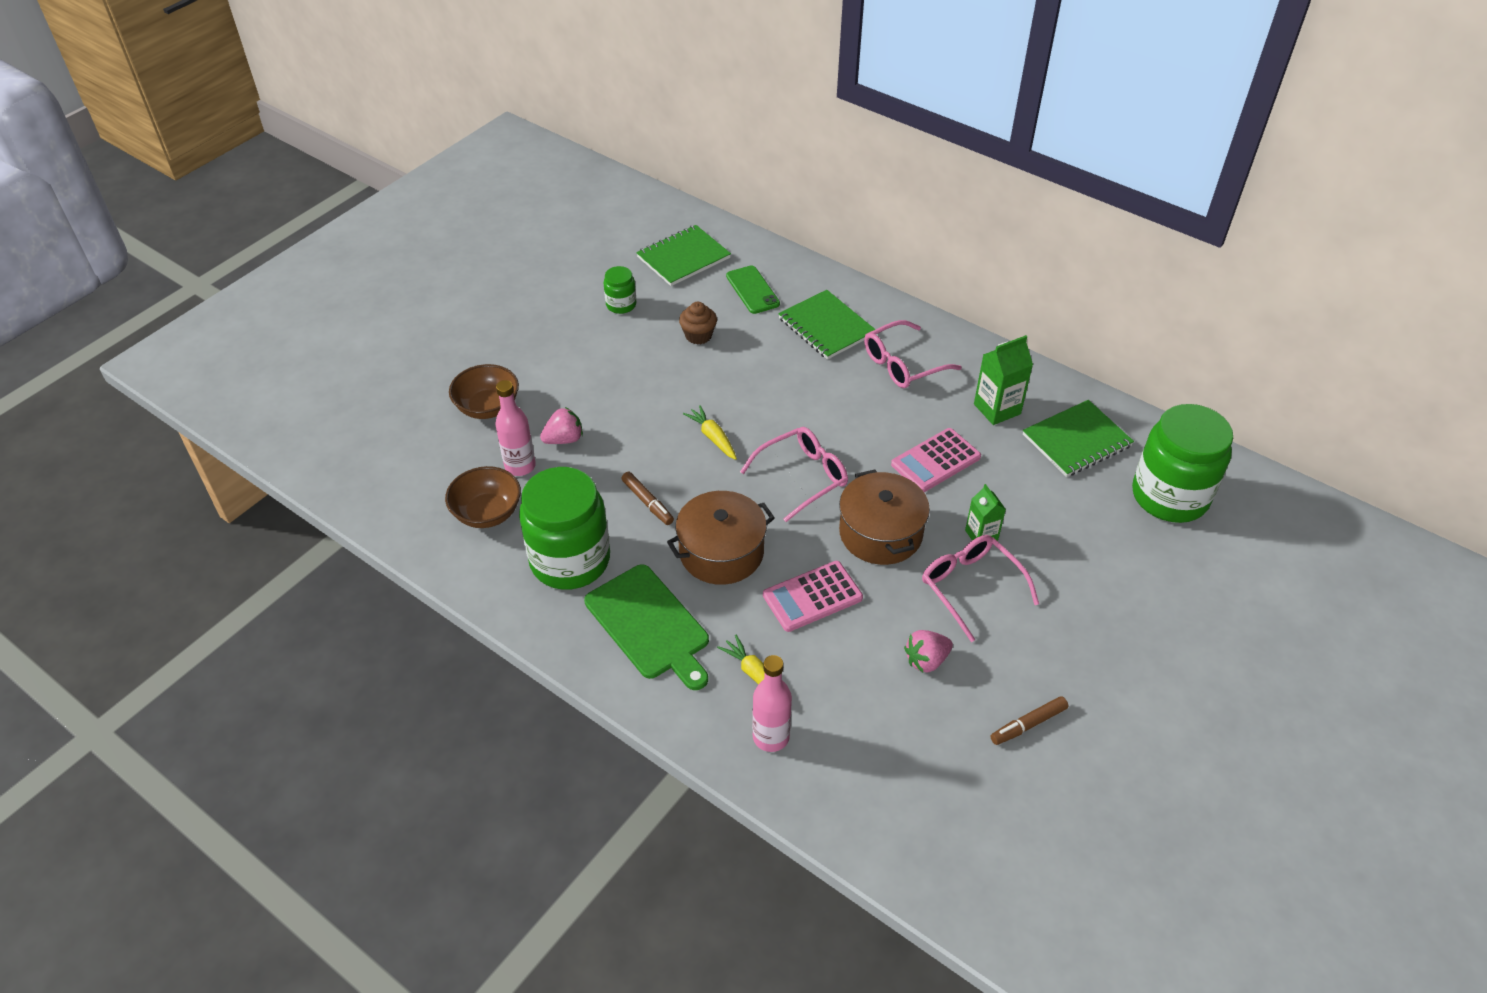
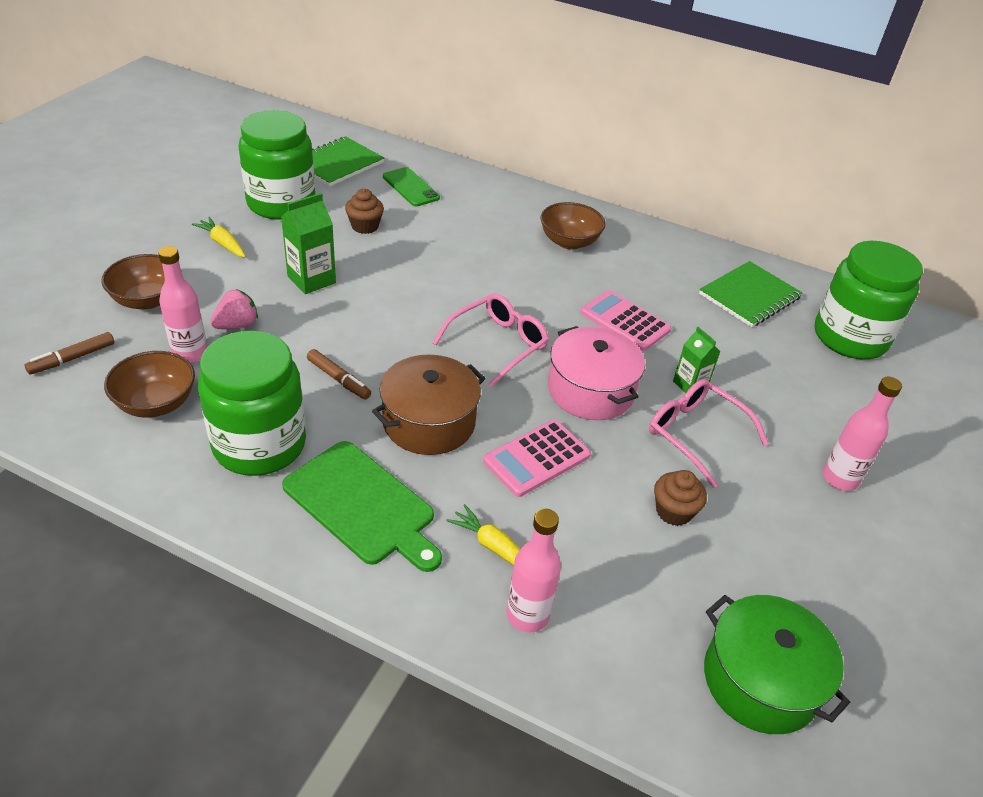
camera: 15 degrees left, 5 degrees down
green jar [604,266,636,314] -> green jar [239,110,315,220], size x2.19
yellow carrot [683,405,737,460] -> yellow carrot moved to [192,217,246,257]
green notebook [778,290,876,360] -> none
brown pot [839,469,930,565] -> pink pot [548,326,645,420]
pink glasses [864,320,962,388] -> brown bowl [540,202,606,250]
pink calculator [891,428,981,492] -> pink calculator turned 90 degrees clockwise [580,290,671,351]
pink strawberry [904,630,953,672] -> brown cupcake [654,470,707,526]
green carton [974,335,1033,425] -> green carton moved to [281,193,336,294]
brown marker [990,696,1068,745] -> brown marker moved to [25,332,114,374]
none -> green pot [704,595,850,734]
none -> pink bottle [823,377,902,491]

